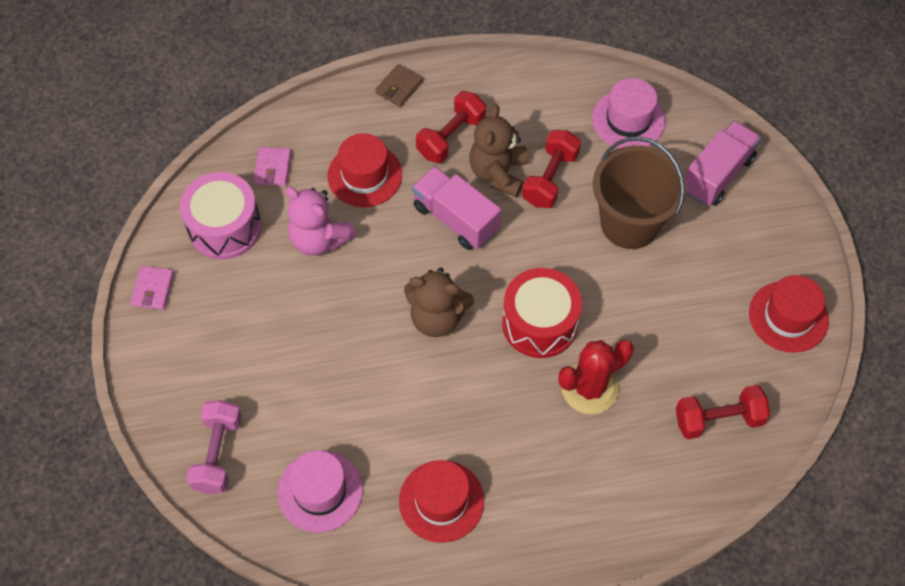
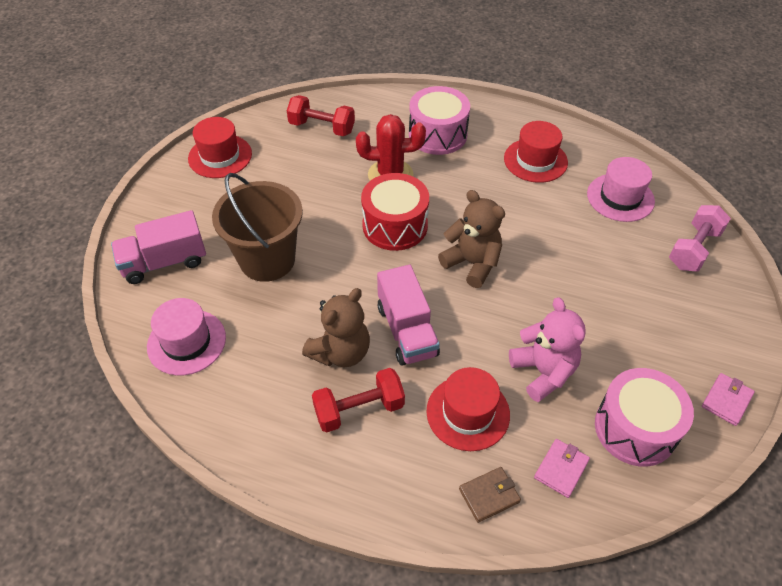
camera: 150 degrees left, 10 degrees down
brown wallet [375,64,423,107] -> brown wallet moved to [459,467,521,523]
red dumbbell [522,130,581,208] -> none
none -> pink drum [409,86,470,155]

